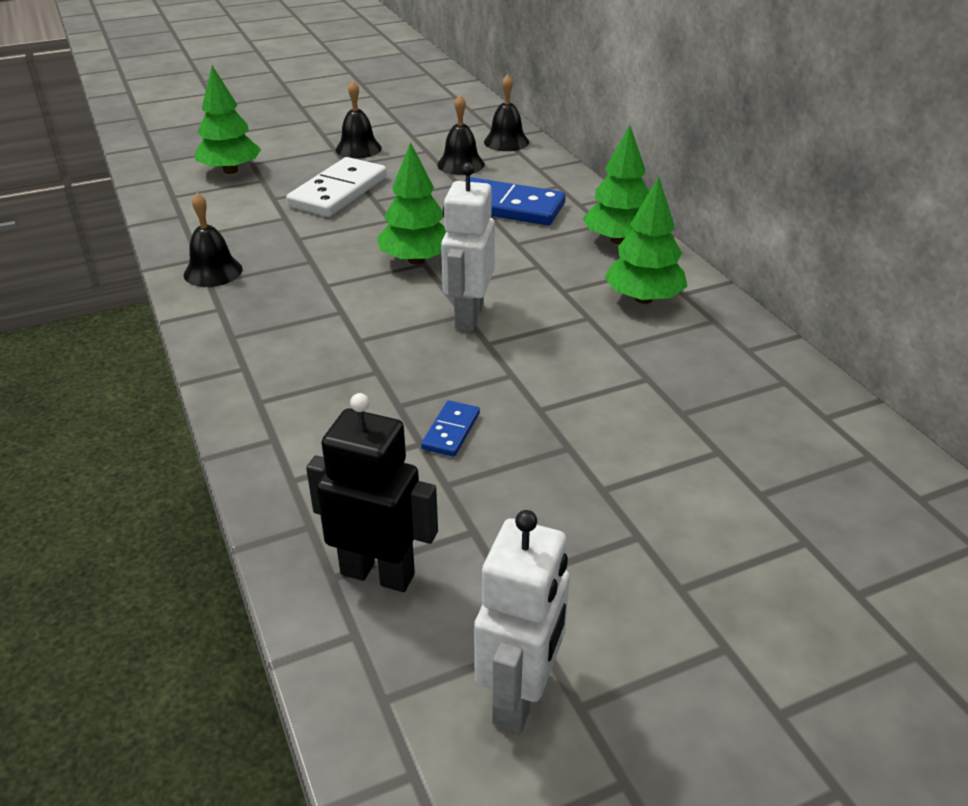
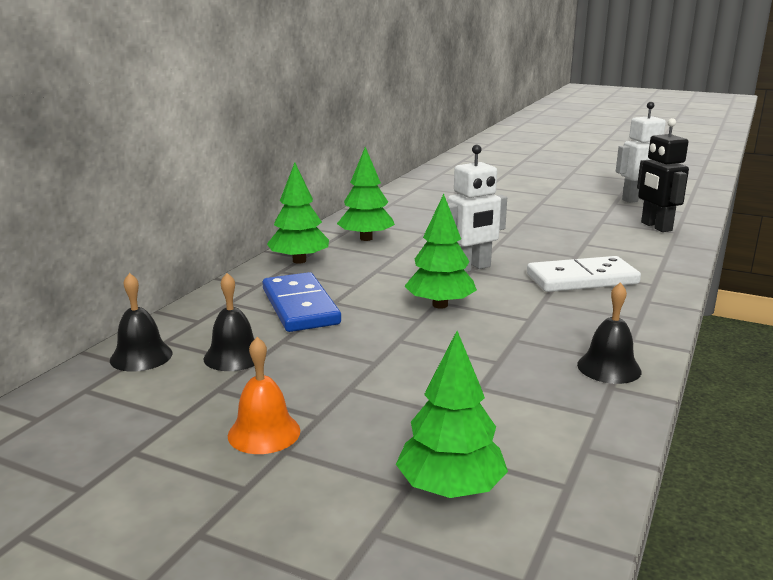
camera: 130 degrees left, 15 degrees down
white domino [286,157,387,217] -> white domino moved to [527,256,641,292]
black bell [336,81,382,159] -> orange bell [228,337,300,454]
blue domino [421,400,480,457] -> none

